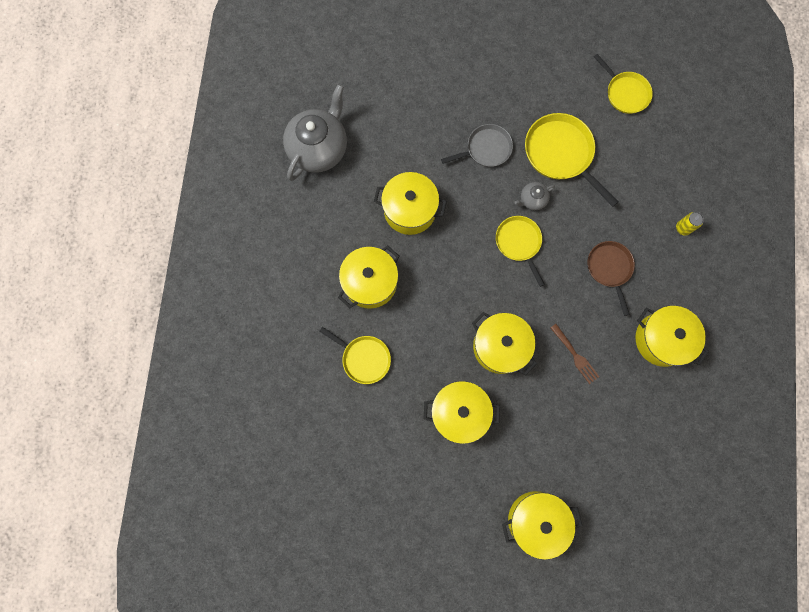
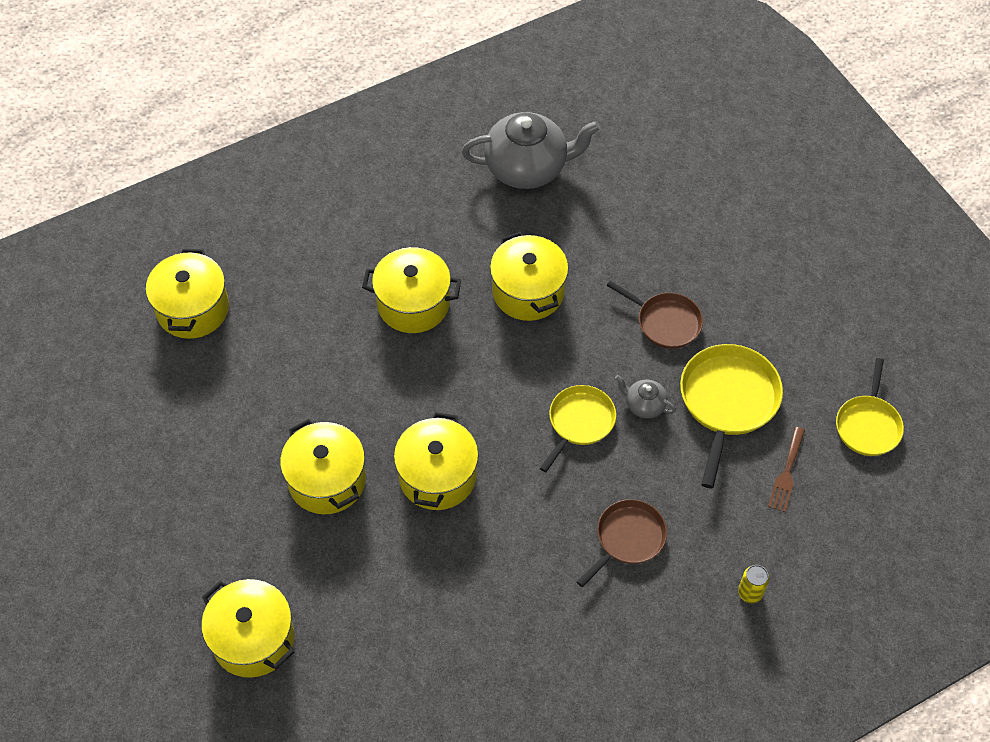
camera: 55 degrees right, 20 degrees down
yellow pan [319,327,391,384] -> none
grey pan [441,124,513,167] -> brown pan [607,281,703,349]
brown fork [551,324,599,384] -> brown fork moved to [768,427,805,512]
yellow pot [635,306,709,367] -> yellow pot moved to [146,249,229,339]

